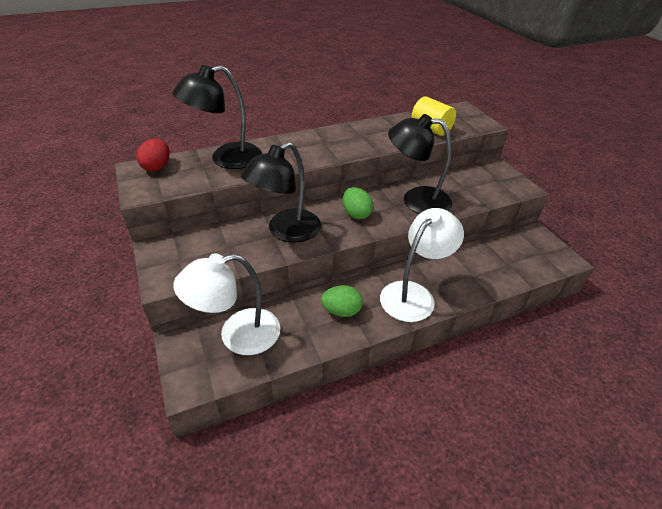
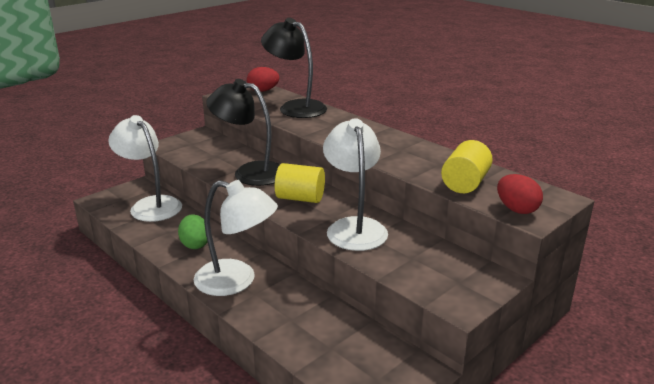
camera: 70 degrees right, 15 degrees down
green egg [343,187,373,219] -> yellow cylinder [275,163,325,203]
black lamp [388,114,452,214] -> white lamp [323,118,388,251]
none -> red egg [497,174,543,214]

